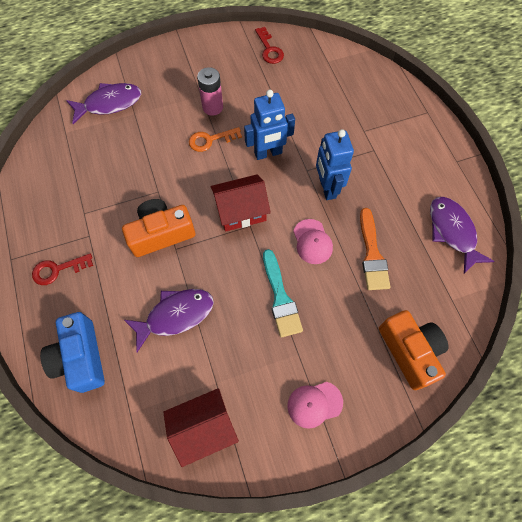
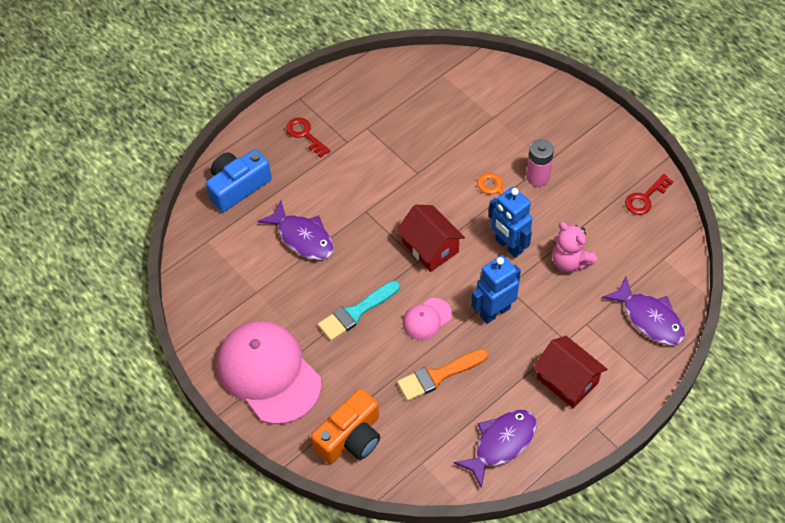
camera: 70 degrees right, 10 degrees down
purple fish [66,83,141,124] -> purple fish moved to [602,277,685,345]
orange camera [122,199,195,257] -> none
red house [163,388,239,467] -> red house moved to [533,336,607,408]
pink cap [287,382,343,429] -> pink cap [217,321,321,424], size x2.21
none -> pink teddy bear [552,222,597,272]

